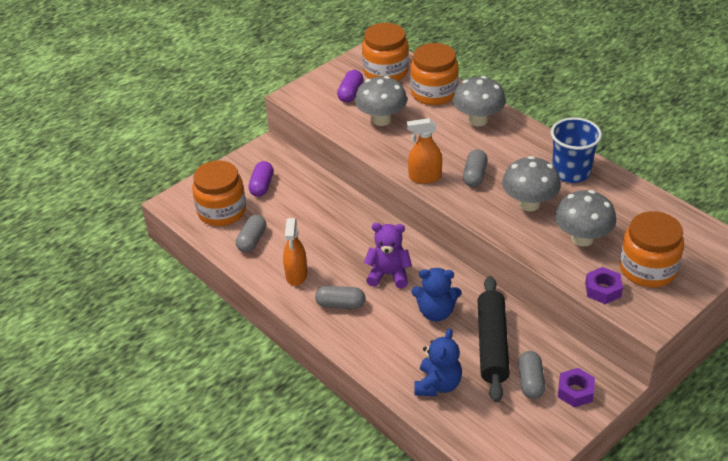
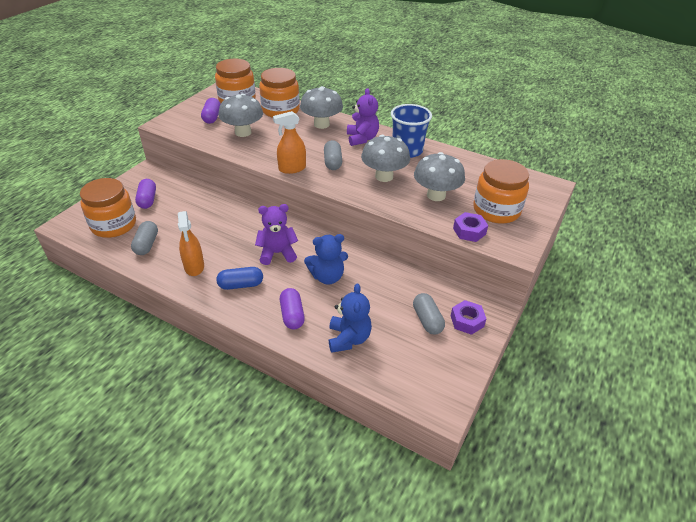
camera: 20 degrees left, 0 degrees up
grey capsule [315,286,365,309] -> blue capsule [216,267,263,290]
black rolling pin [478,276,510,403] -> none
none -> purple capsule [280,288,305,329]
none -> purple teddy bear [347,88,379,146]

